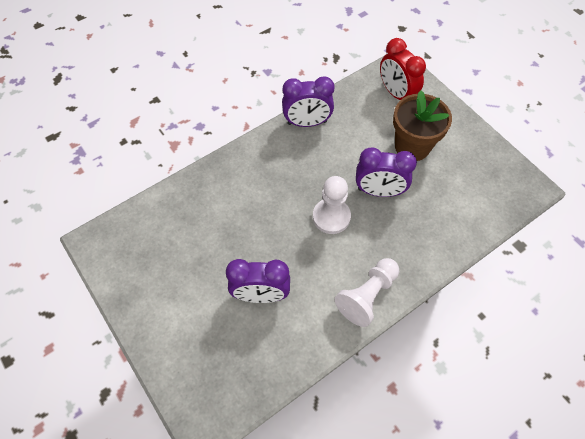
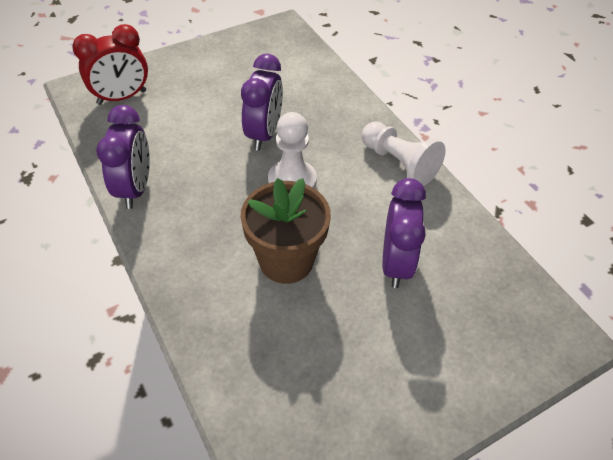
camera: 85 degrees left, 10 degrees down
brown flower pot [393,90,452,161] -> brown flower pot moved to [240,178,331,284]

